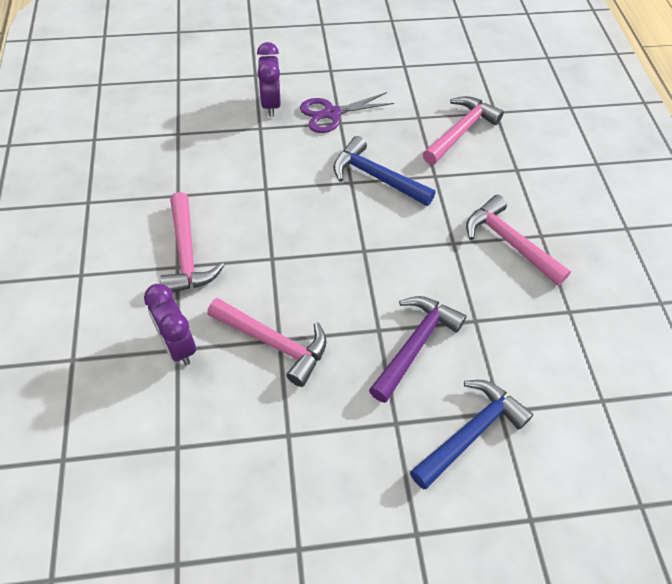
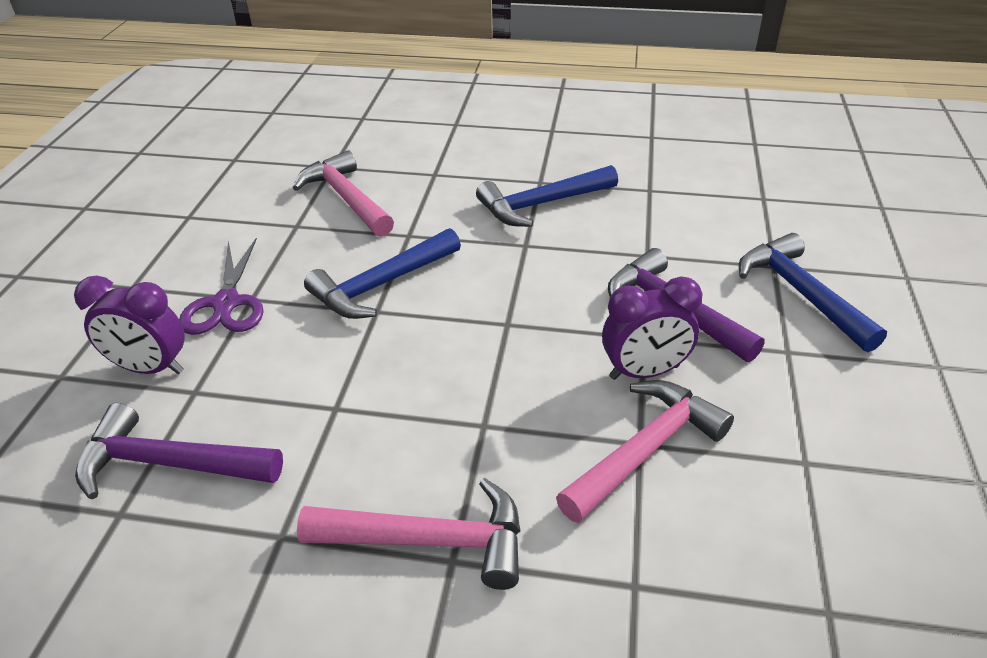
camera: 70 degrees left, 15 degrees down
purple clock [144,284,196,365] -> purple clock moved to [602,276,703,380]
pink hammer [466,195,571,286] -> blue hammer [476,165,618,227]
none -> purple hammer [75,403,283,499]

